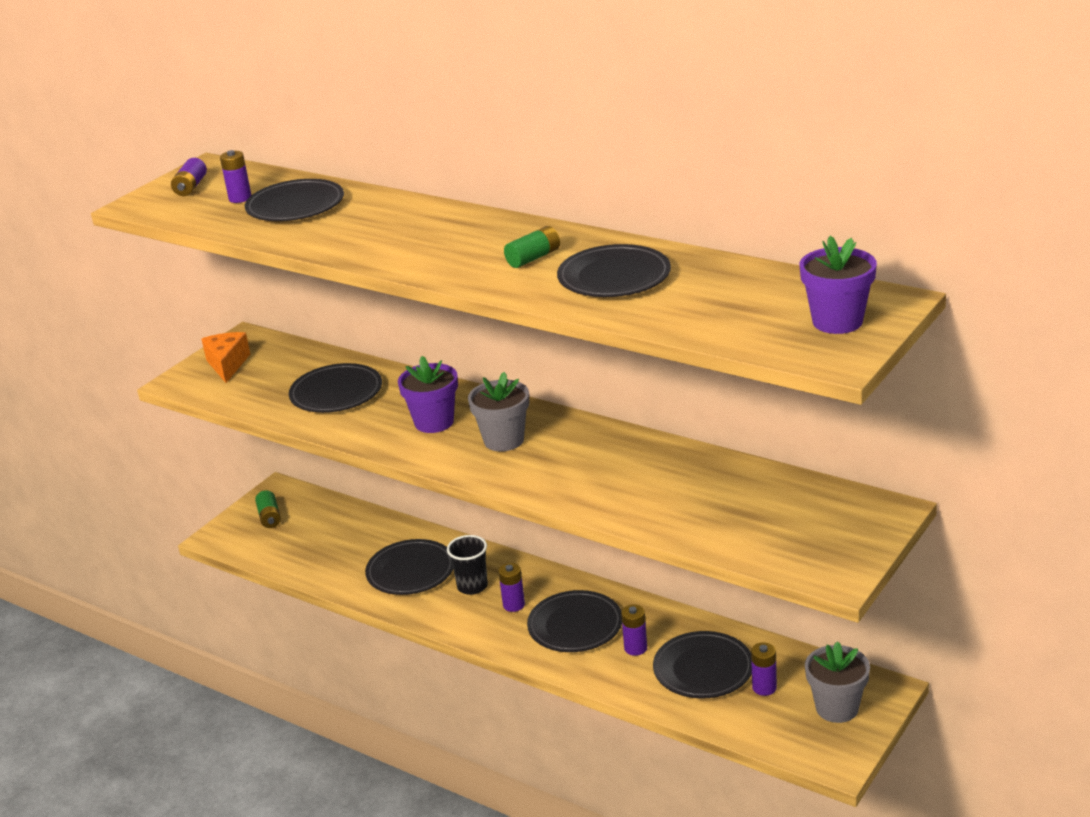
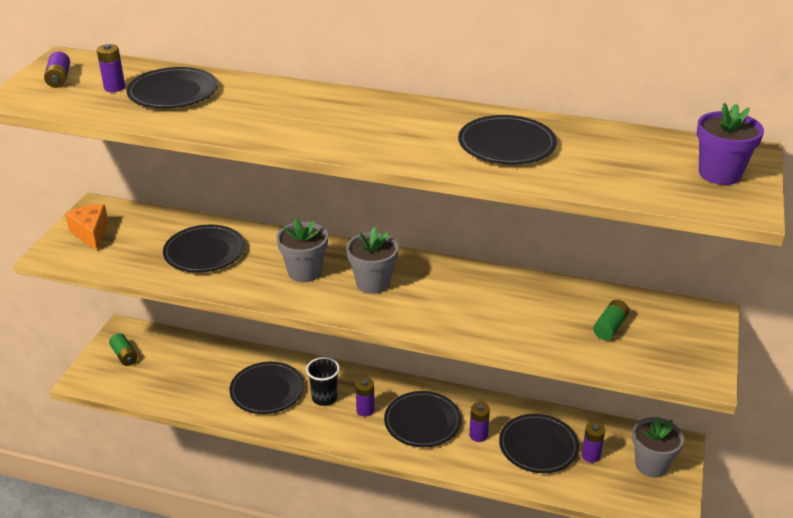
camera: 20 degrees left, 5 degrees up
purple flower pot [398,356,458,433] -> grey flower pot [276,217,328,282]
green battery [504,226,560,268] -> green battery moved to [593,300,629,340]

